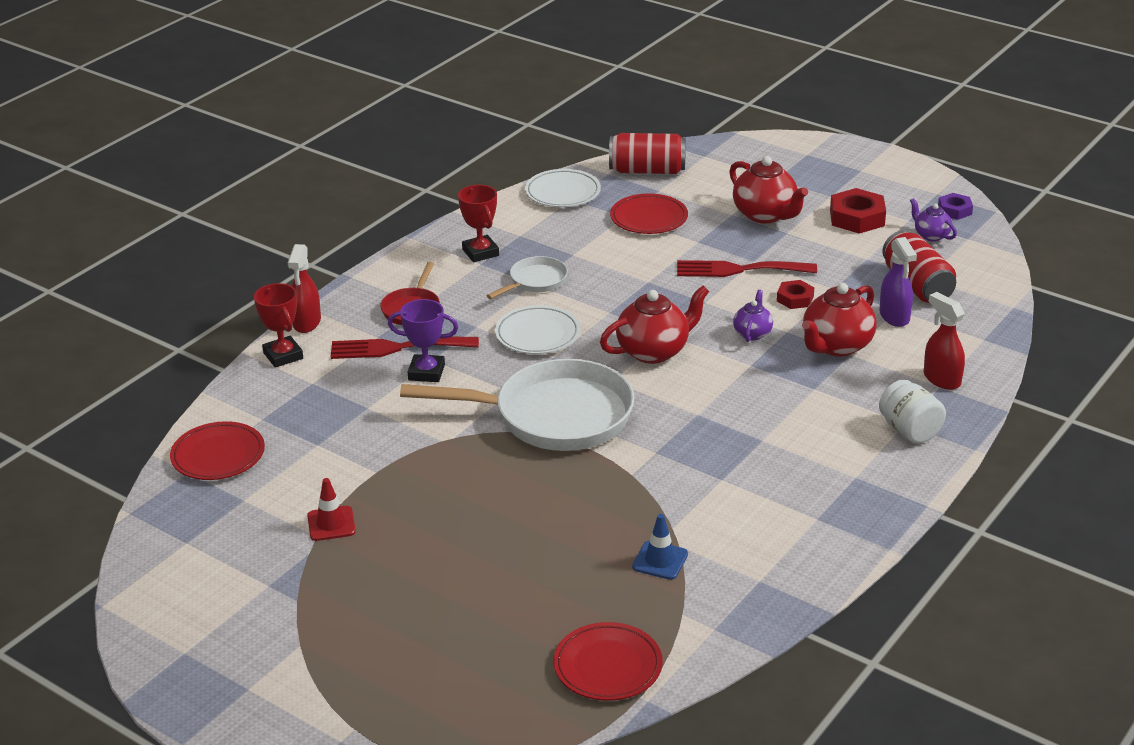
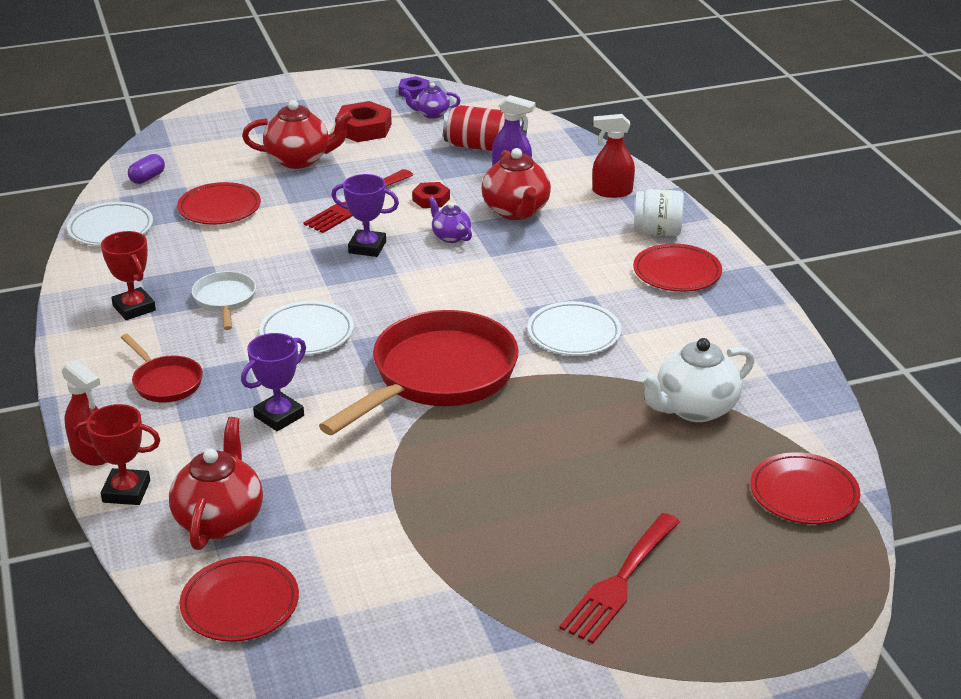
camera: 55 degrees left, 0 degrees up
red traffic cone [307,478,356,541] -> none
red fork [331,337,479,359] -> red fork moved to [559,513,680,644]
white pan [400,359,635,451] -> red pan [319,310,519,435]
red trophy [458,185,499,262] -> red trophy turned 45 degrees clockwise [101,231,156,320]
red teapot [600,286,709,364] -> red teapot moved to [169,417,263,550]
red can [609,133,686,174] -> purple capsule [128,154,165,184]
blue traffic cone [632,514,688,580] -> white teapot [639,338,755,422]
none -> purple trophy [331,174,399,257]
none -> white plate [527,301,621,356]
none -> red plate [633,243,722,292]

